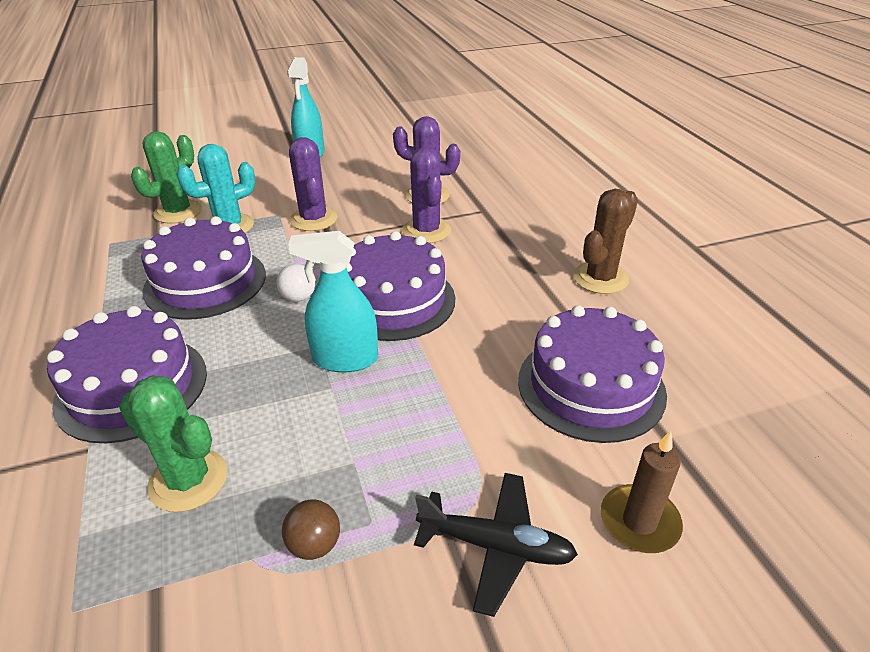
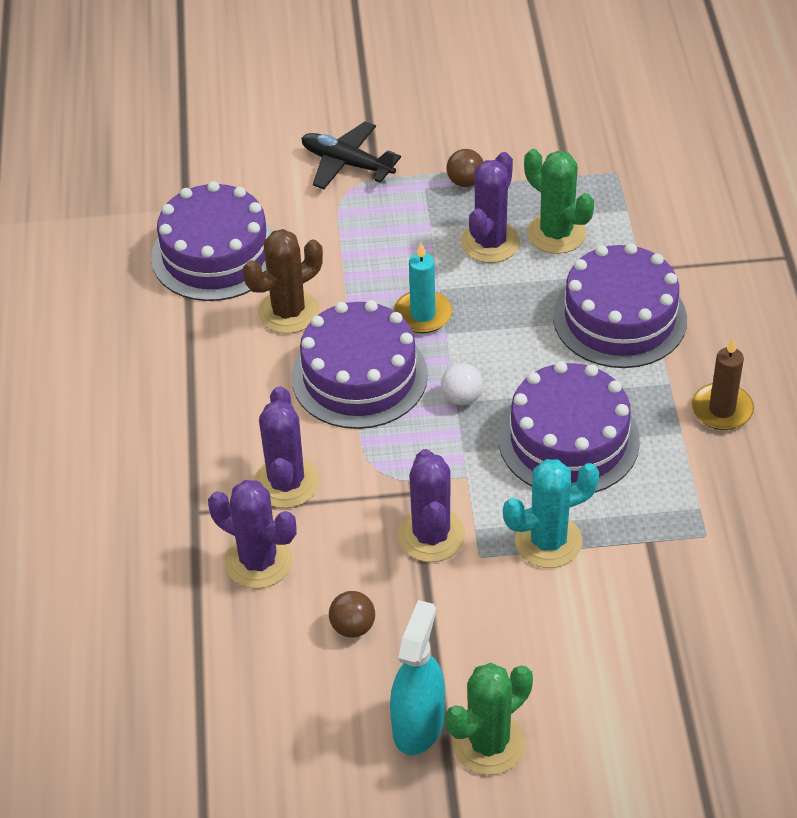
camera: 165 degrees left, 10 degrees up
green cactus [131,131,202,224] -> green cactus moved to [445,663,533,775]
turquoise spray bottle [288,231,378,372] -> turquoise candle [394,243,452,333]
brown cactus [573,189,638,294] -> brown cactus moved to [243,229,323,334]
brown candle [601,431,683,553] -> brown candle moved to [692,338,754,430]
none -> brown ball [329,591,375,638]
none -> purple cactus [461,152,520,263]

